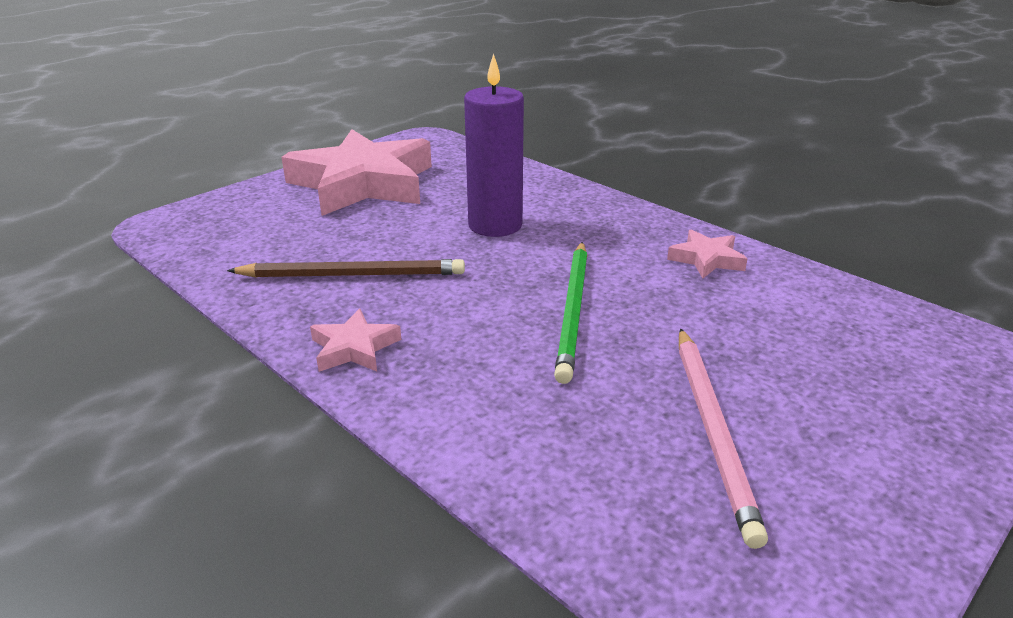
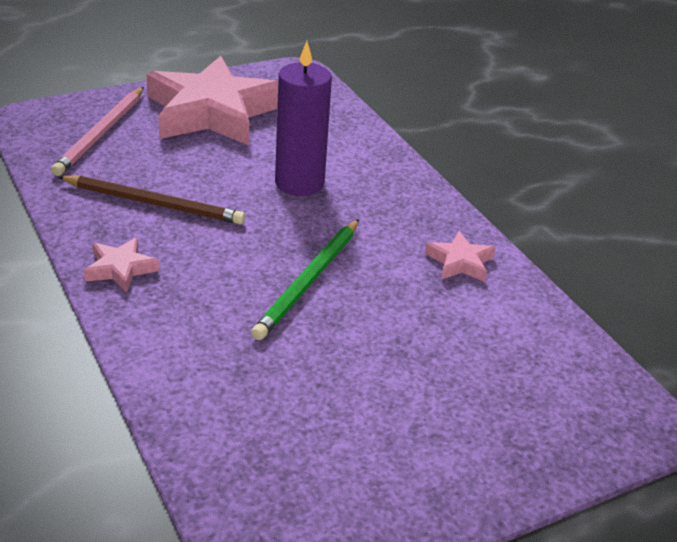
camera: 15 degrees right, 5 degrees up
pink pencil [679,328,768,549] -> pink pencil moved to [51,87,144,176]

